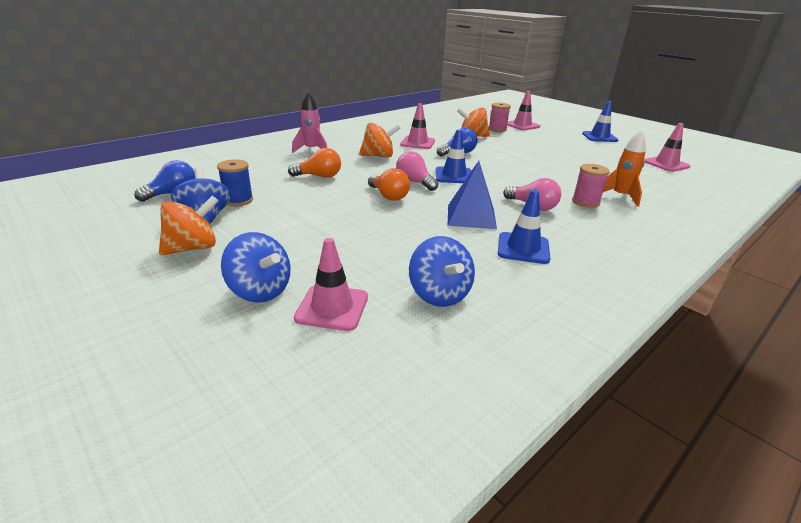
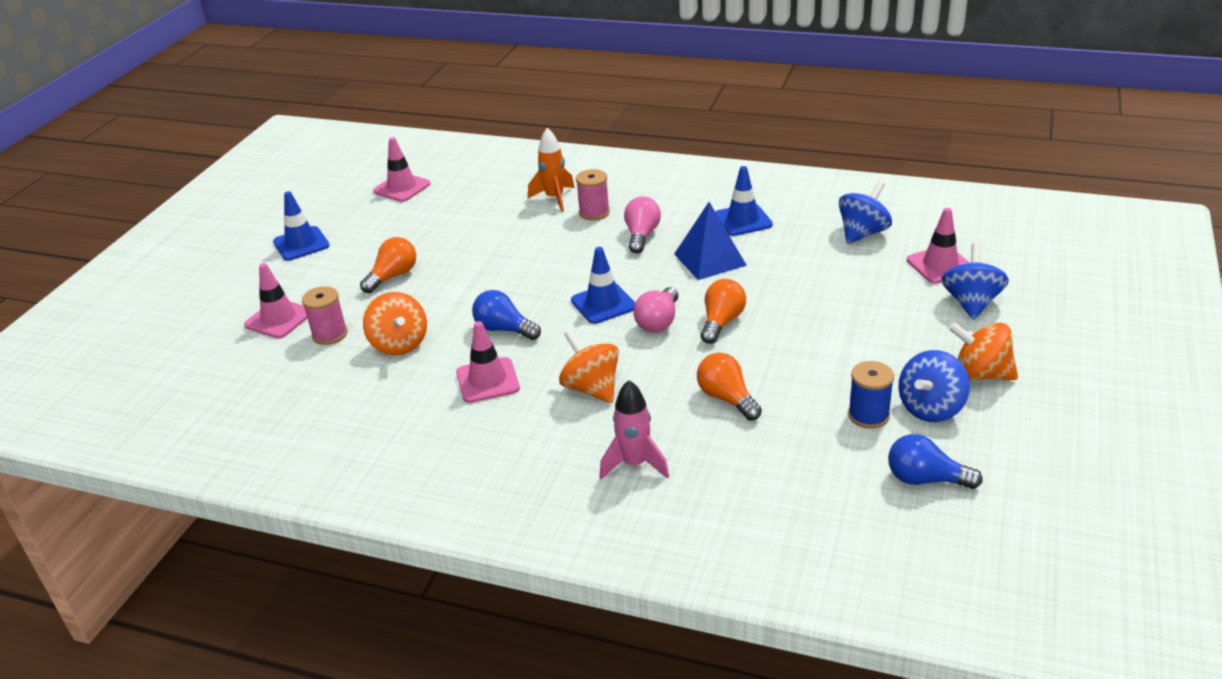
camera: 115 degrees left, 5 degrees up
none -> orange light bulb [360,237,416,293]

